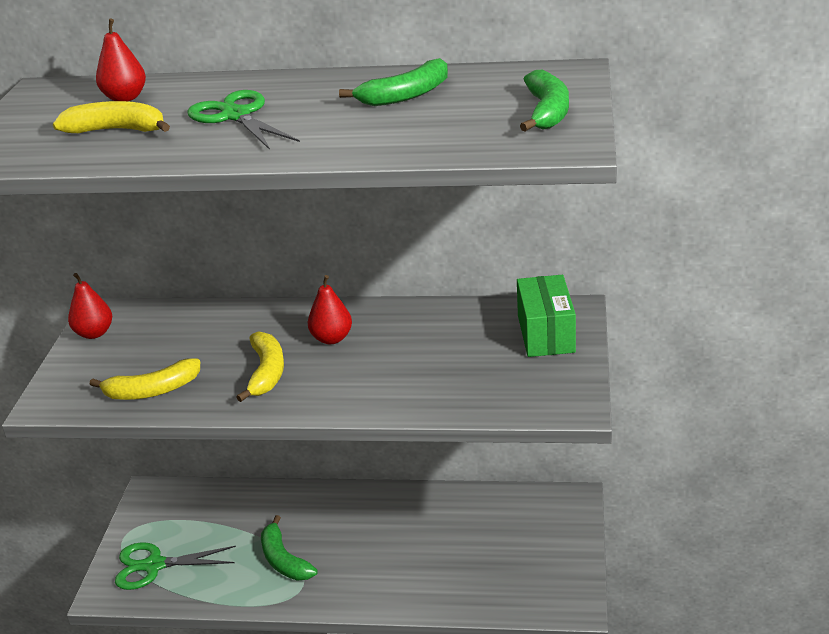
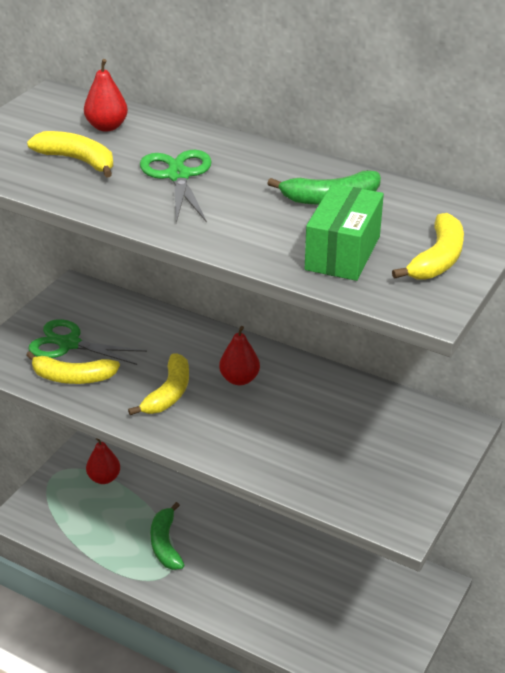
camera: 20 degrees right, 5 degrees up
red pear [68,273,112,339] -> red pear moved to [86,438,120,484]
green scissors [115,542,236,590] -> green scissors moved to [29,319,147,365]
green box [517,275,576,357] -> green box moved to [305,184,384,281]
green banana [520,70,569,132] -> yellow banana [392,213,464,279]

